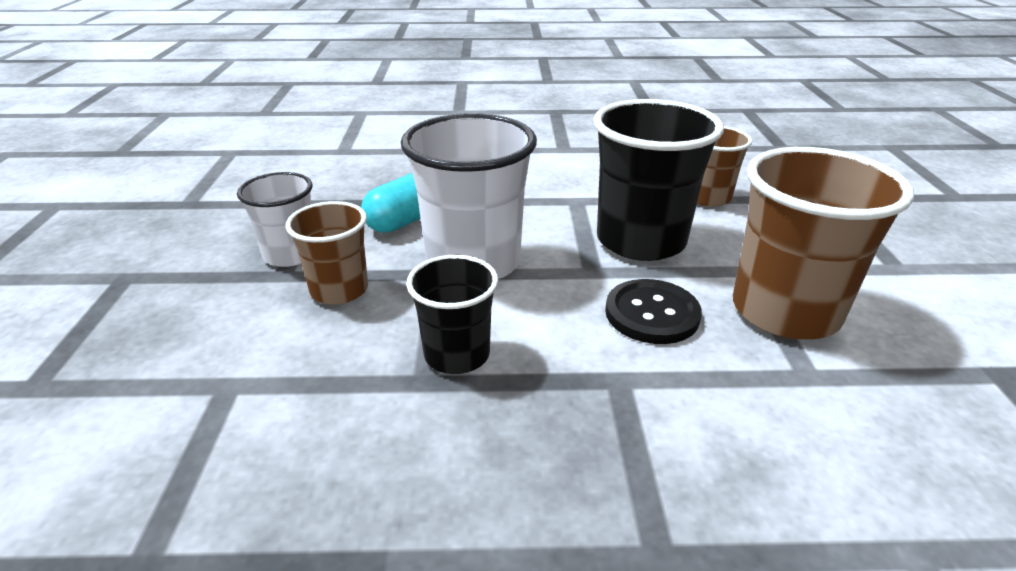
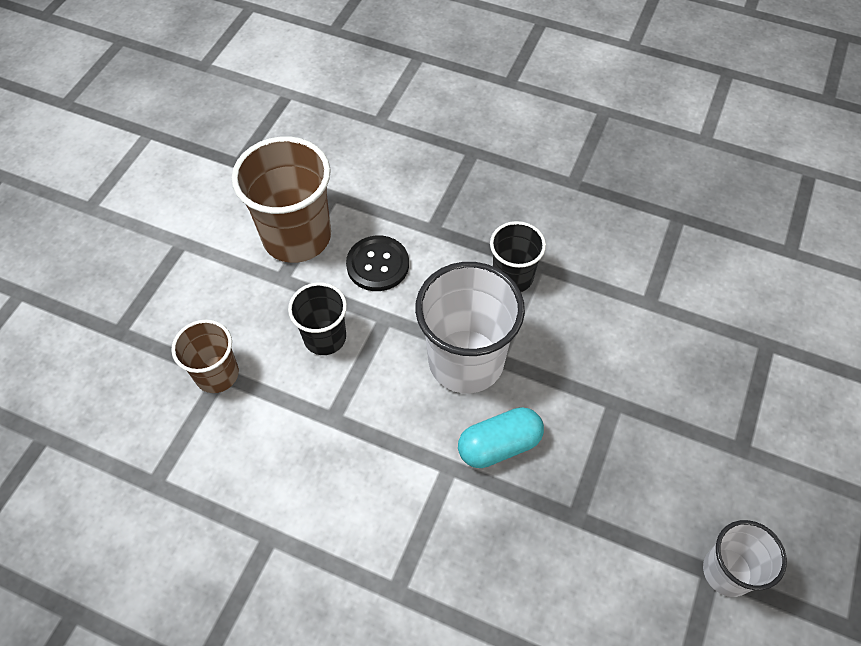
camera: 155 degrees left, 25 degrees up
white cup [237,172,313,267] -> white cup moved to [703,520,787,597]
brown cup [285,201,368,304] -> none
black cup [593,99,724,261] -> black cup [288,282,347,355], size x0.58

